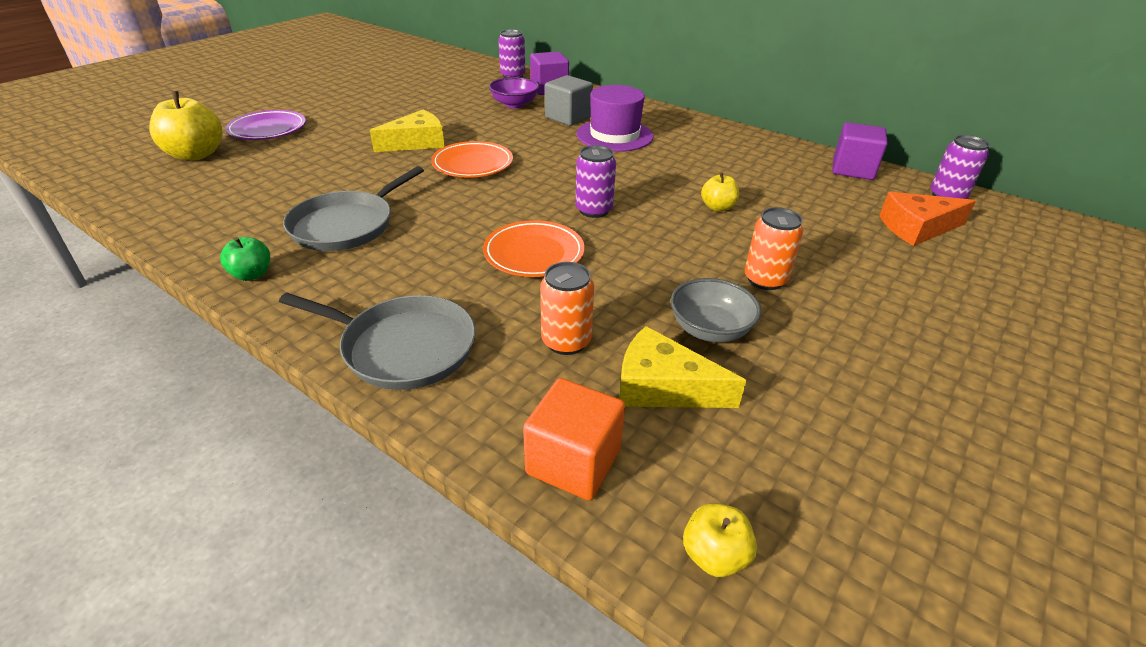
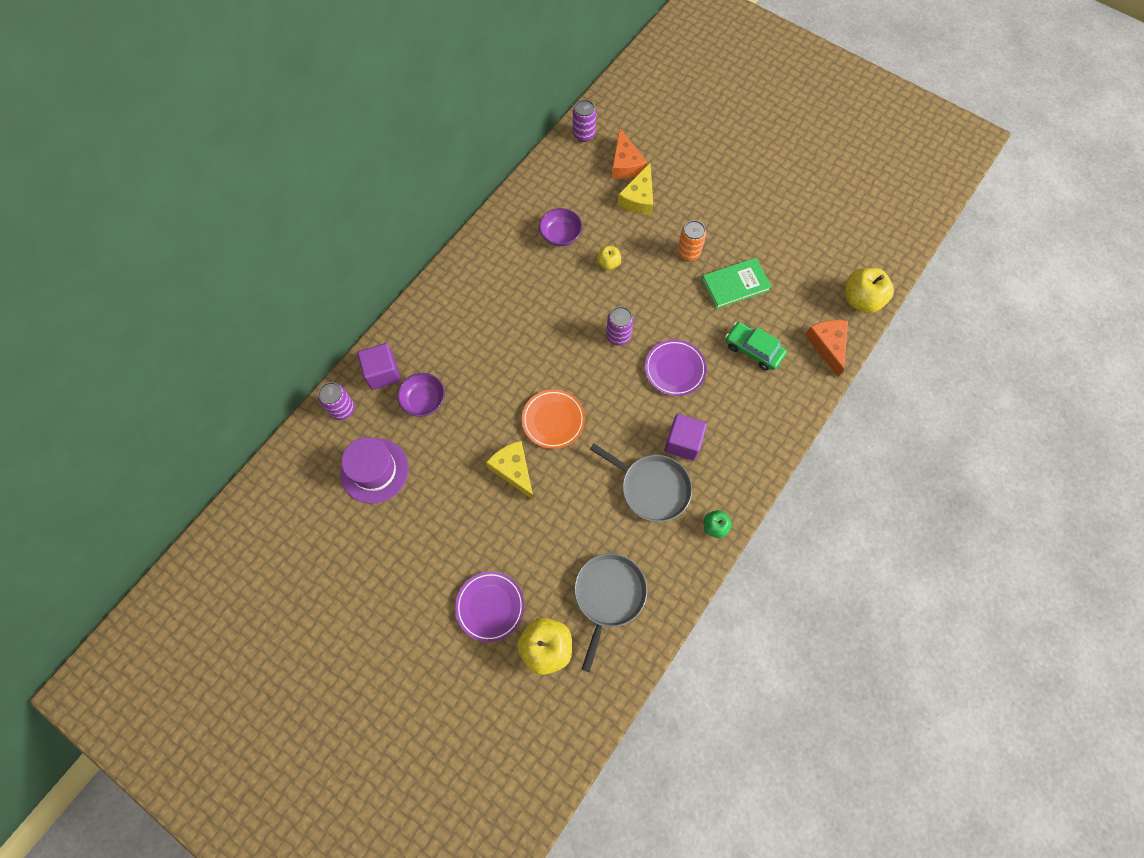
camera: 90 degrees left, 30 degrees up
grey pan [279,293,475,390] -> grey pan moved to [574,553,647,672]
orange plate [483,220,585,277] -> purple plate [645,340,707,396]
orange cube [523,378,625,500] -> orange cheese [805,320,848,377]
orange can [540,262,594,355] -> green car [725,322,787,371]
grey cube [545,75,593,126] -> none
purple hat [576,85,654,152] -> purple hat moved to [340,437,409,504]
yellow cheese [619,326,746,408] -> yellow cheese moved to [618,163,653,215]
grey bowl [670,278,761,342] -> green book [702,258,772,309]
yellow apple [683,503,757,577] -> yellow apple [845,268,894,313], size x1.84
purple cube [833,122,887,180] -> purple cube moved to [664,414,707,461]
none -> purple bowl [539,208,582,246]

